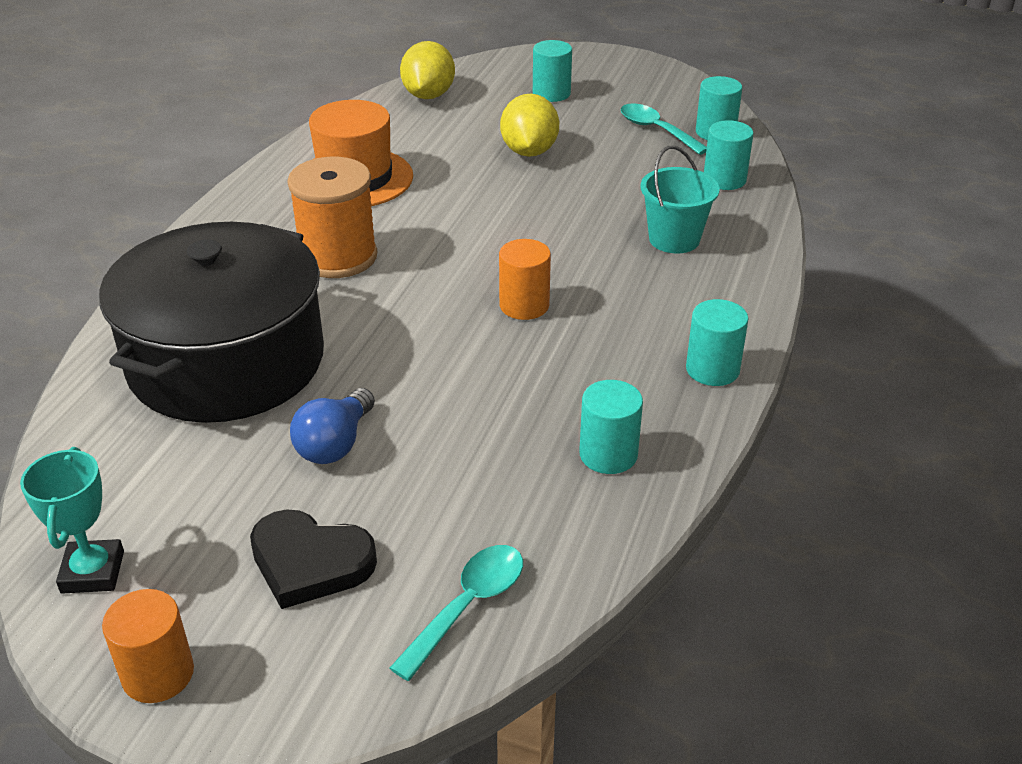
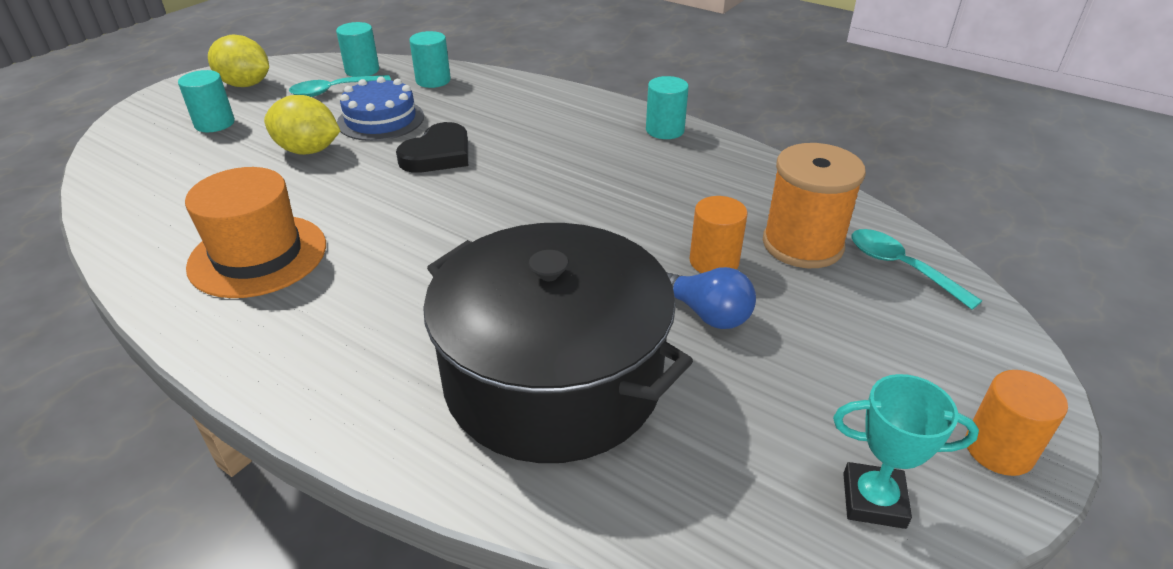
camera: 75 degrees left, 0 degrees up
black heart [250,509,377,609] -> black heart moved to [396,122,468,173]
orange spool [287,157,377,278] -> orange spool moved to [763,143,866,268]
yellow lemon [400,41,455,99] -> yellow lemon moved to [208,35,269,87]
orange cylinder [499,239,551,320] -> orange cylinder moved to [689,196,748,273]
turquoise cylinder [579,380,643,474] -> none
turquoise bucket [641,146,720,254] -> none
none -> blue cake [337,76,424,141]

